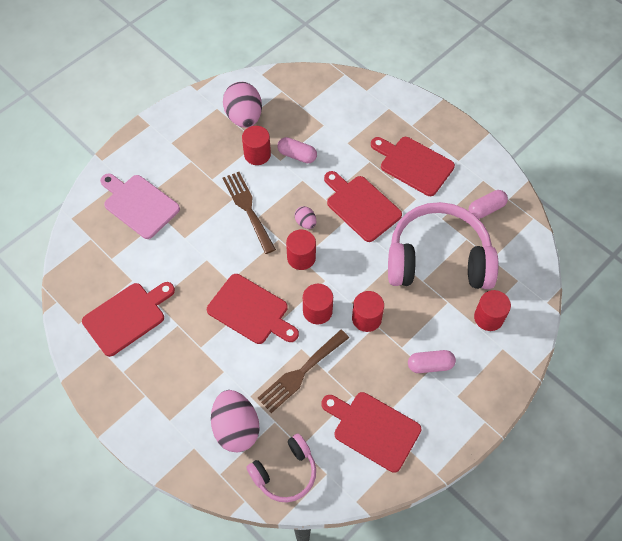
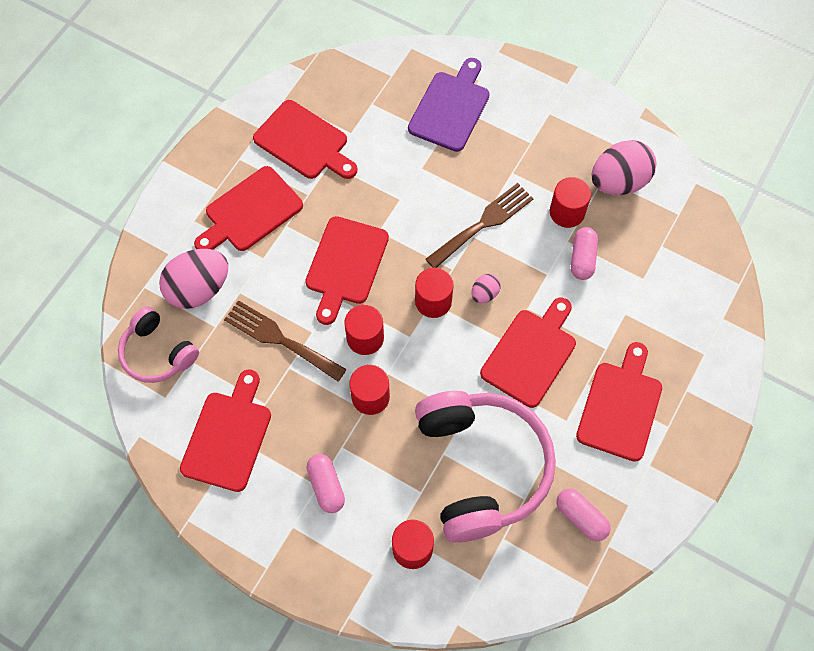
camera: 75 degrees right, 5 degrees up
pink cutting board [100,174,180,239] -> purple cutting board [408,58,490,152]
none -> red cutting board [194,166,303,251]

